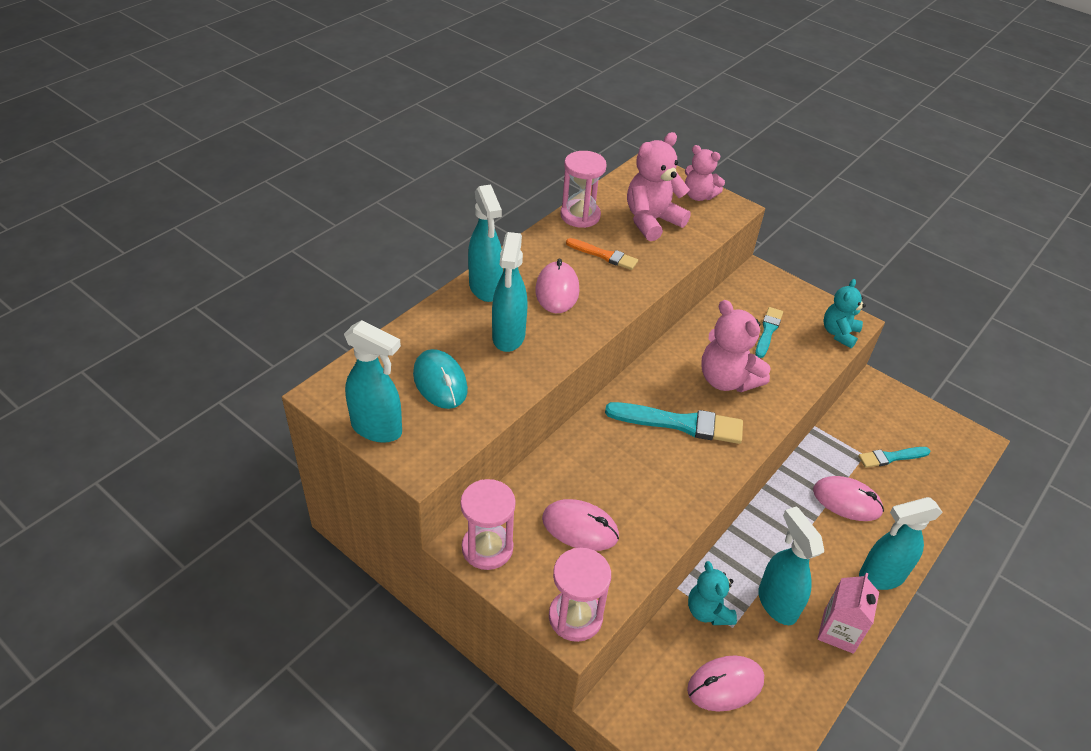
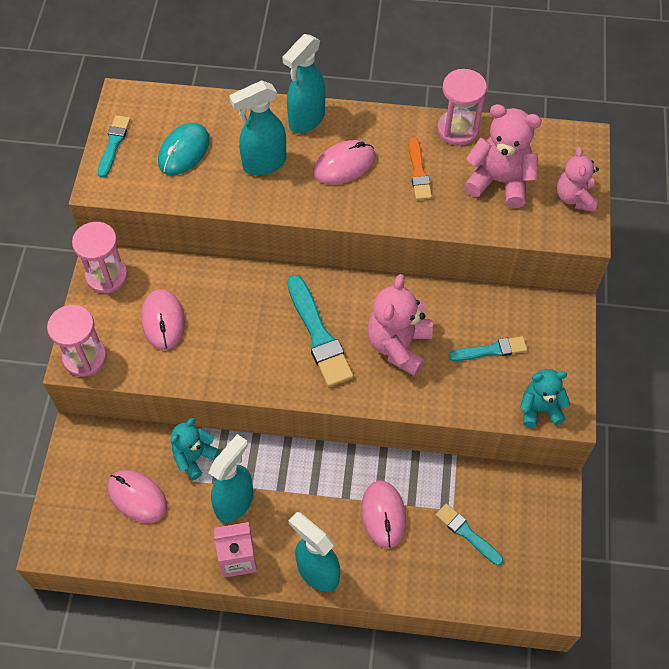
camera: 60 degrees right, 15 degrees up
turquoise spray bottle [344,320,402,443] -> turquoise brush [98,115,131,178]

